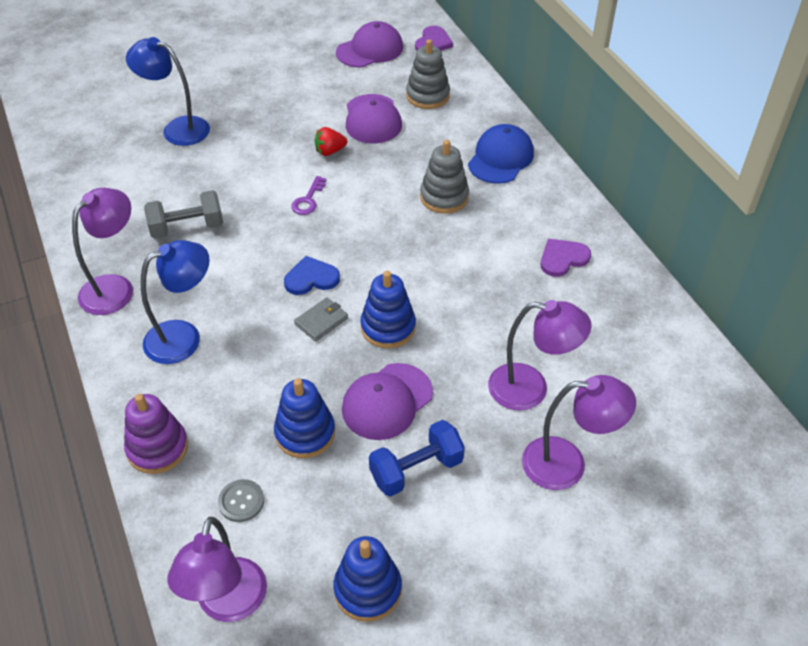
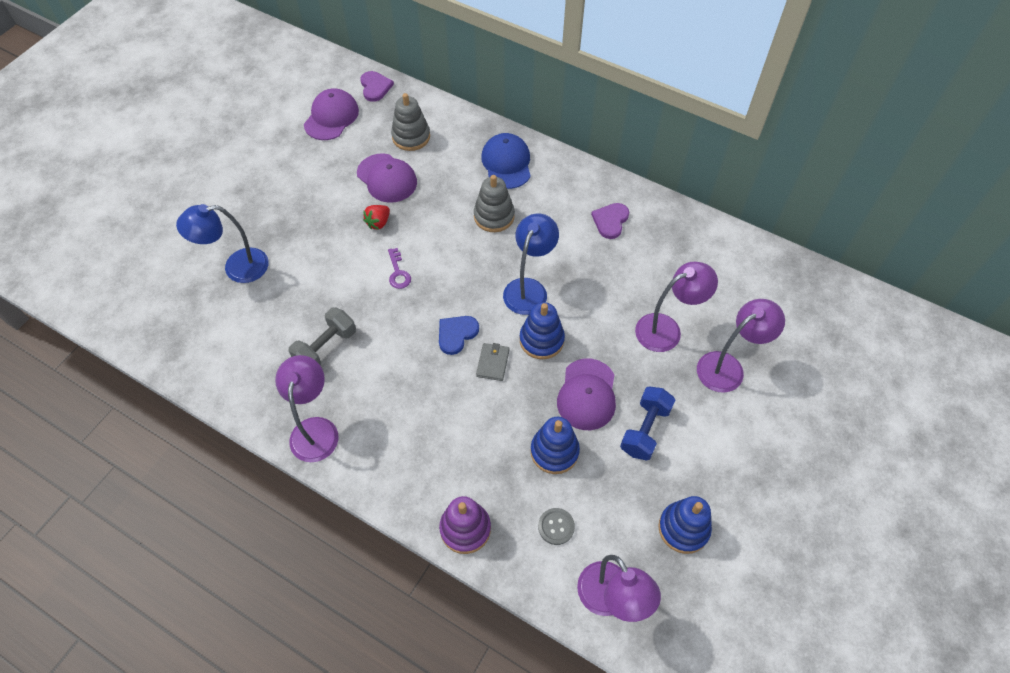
camera: 35 degrees left, 10 degrees up
blue lamp [141,240,210,364] -> blue lamp moved to [503,214,559,315]

